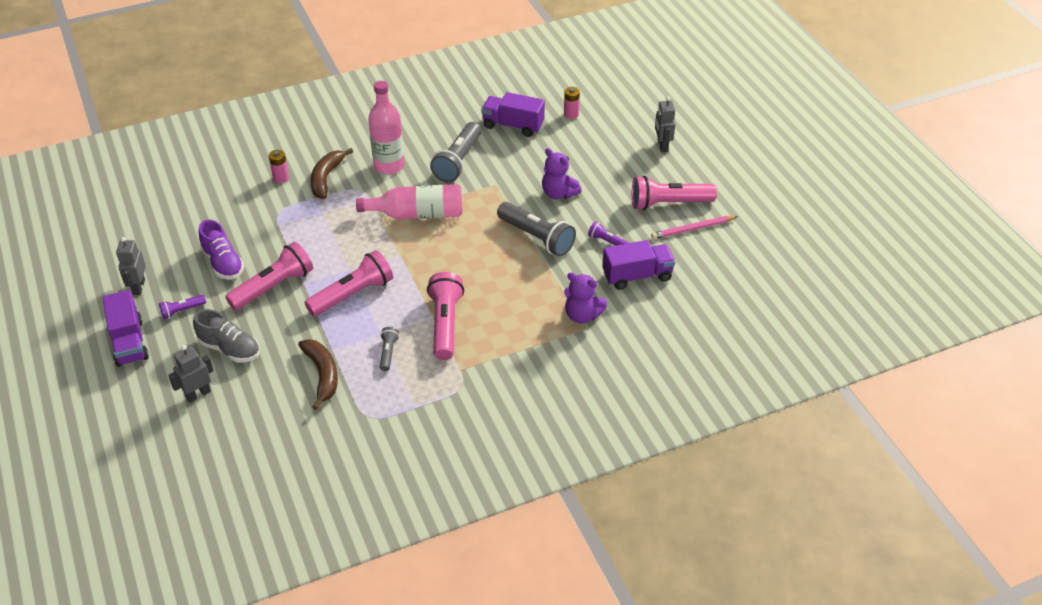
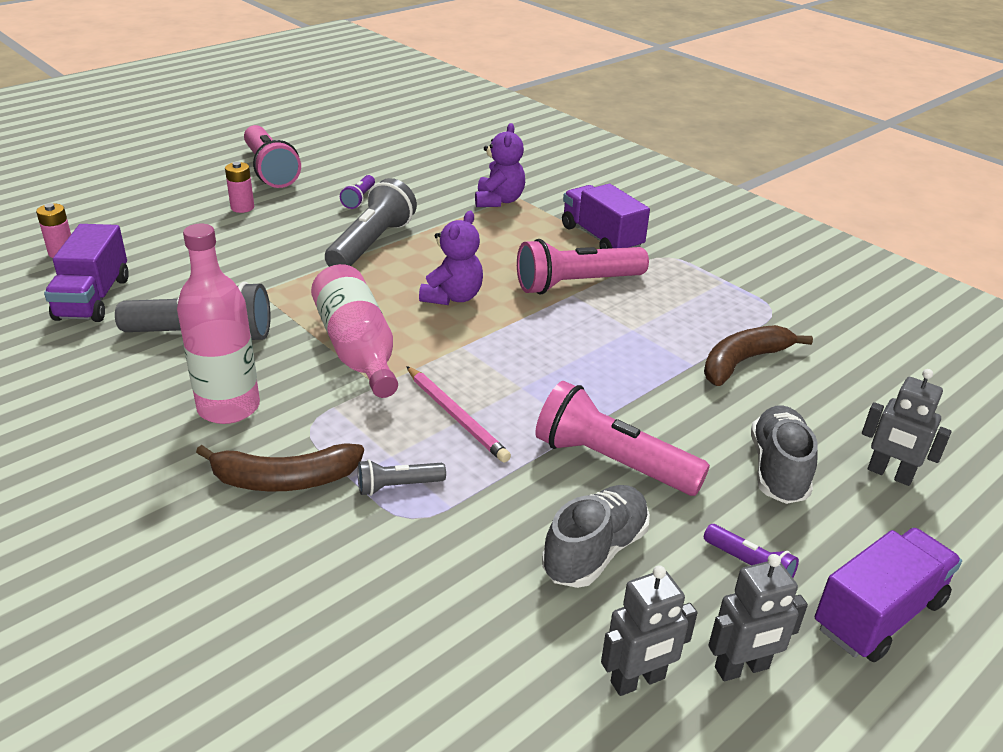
camera: 110 degrees left, 10 degrees down
purple shoe [199,220,245,280] -> grey shoe [542,485,650,588]
pink battery [269,150,289,183] -> pink battery moved to [225,162,254,213]
pink flashlight [305,250,393,317] -> none
grey flashlight [380,327,399,371] -> grey flashlight moved to [358,459,446,496]
purple teddy bear [542,148,582,199] -> purple teddy bear moved to [419,211,483,305]
purple truck [602,240,675,290] -> purple truck moved to [562,184,650,249]
pink pencil [651,216,738,239] -> pink pencil moved to [406,366,511,462]
grey robot [655,96,675,152] -> grey robot moved to [601,565,698,696]

